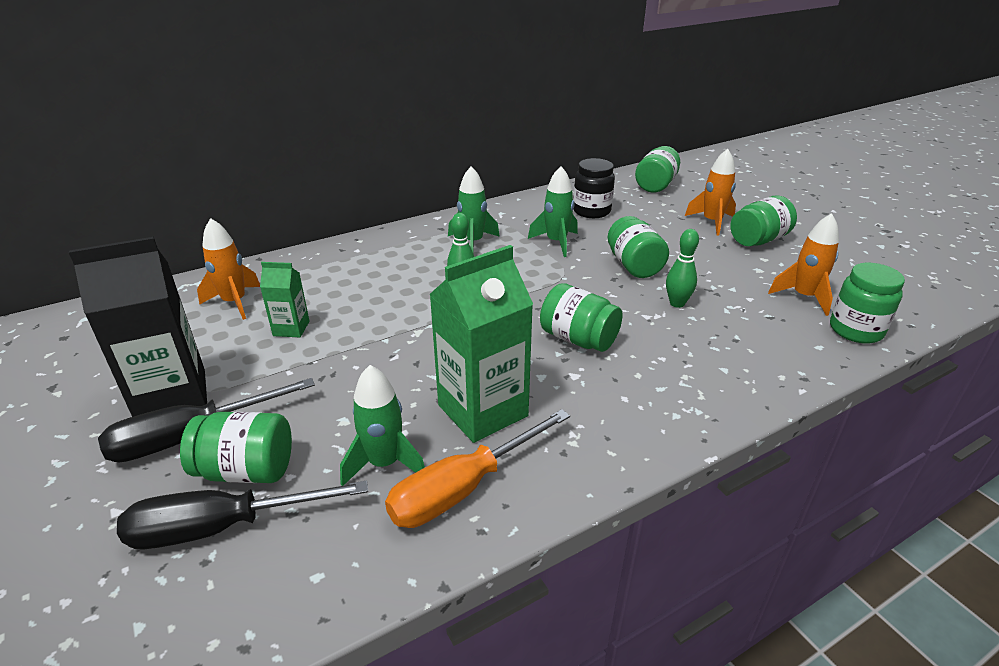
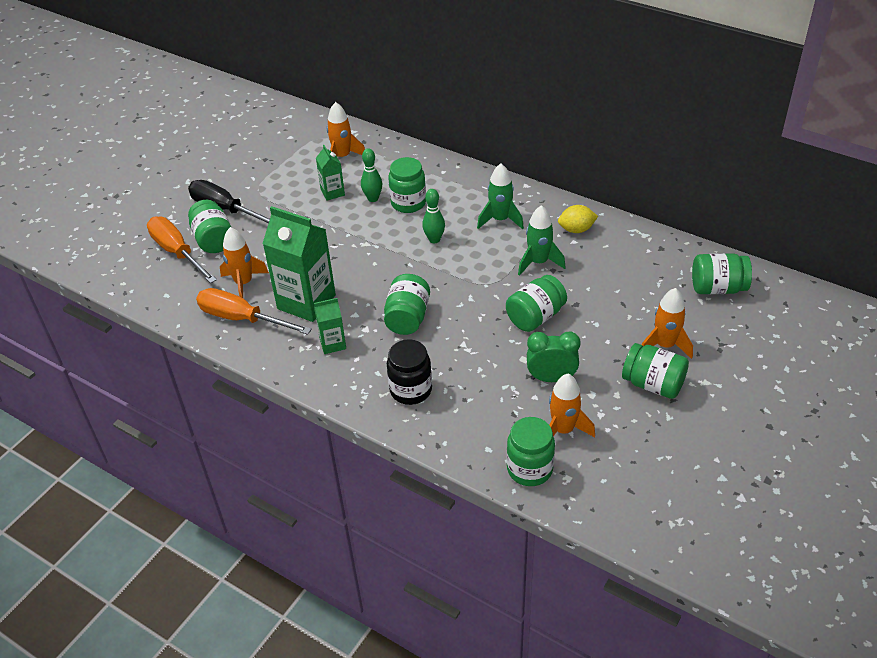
camera: 65 degrees right, 10 degrees up
black carton [69,237,207,417] -> none
black screwdriver [117,480,368,549] -> orange screwdriver [147,216,217,283]
green rocket [340,365,425,486] -> orange rocket [220,227,269,298]
black jar [573,158,615,218] -> black jar moved to [387,339,432,405]
green bowling pin [666,229,699,308] -> green bowling pin moved to [361,148,382,202]
none -> green carton [314,298,346,354]
none -> green jar [388,157,426,213]
none -> green clock [527,331,581,382]
none -> yellow lemon [558,205,598,233]

